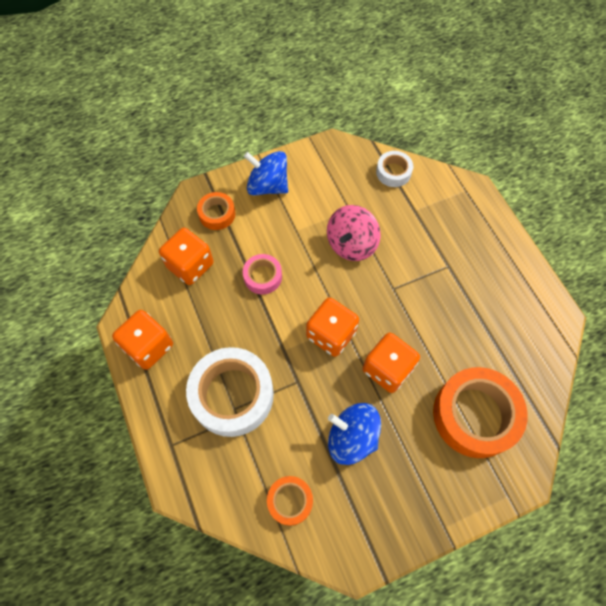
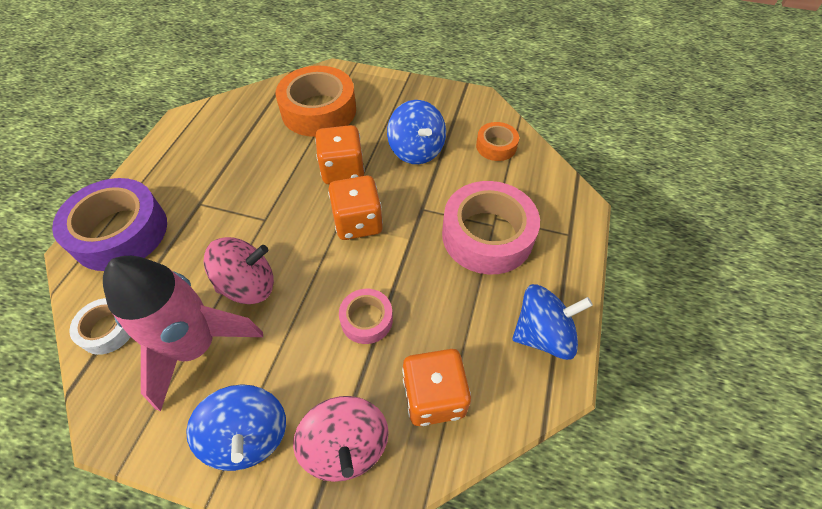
camera: 140 degrees left, 10 degrees down
orange dice [112,310,173,370] -> blue spinning top [512,284,593,360]
white tape [186,347,274,437] -> pink tape [442,181,540,274]
orange tape [197,192,235,230] -> pink spinning top [293,396,389,482]
none -> purple tape [52,178,167,271]
none -> pink rocket [103,256,263,411]

